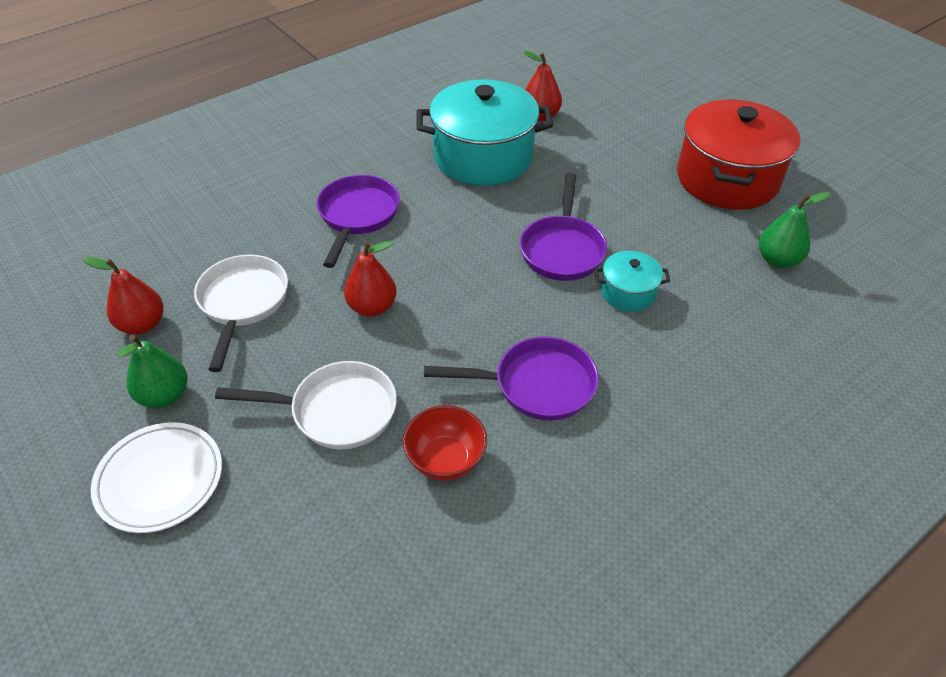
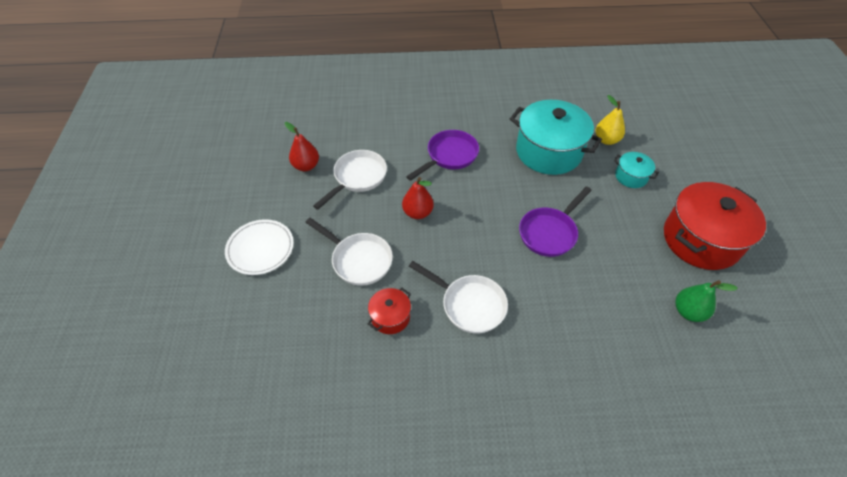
camera: 35 degrees right, 5 degrees up
green pear [117,335,188,408] -> none
red bowl [403,405,487,481] -> red pot [368,288,411,334]
purple pan [424,336,599,421] -> white pan [409,261,508,334]
red pear [523,50,562,121] -> yellow pear [596,95,625,145]
turquoise pot [594,251,670,312] -> turquoise pot moved to [614,152,659,188]

